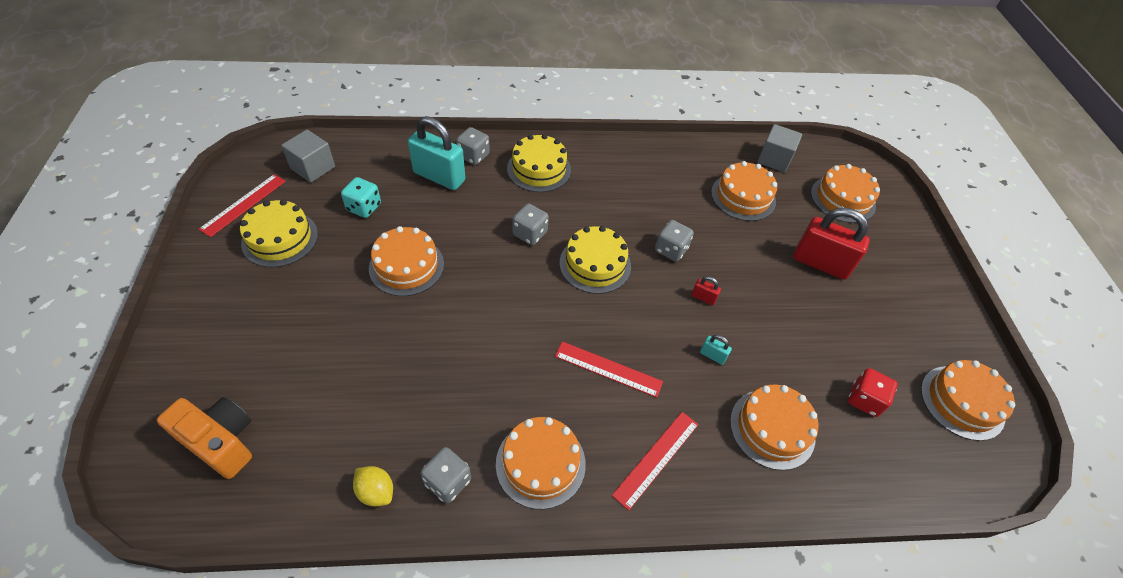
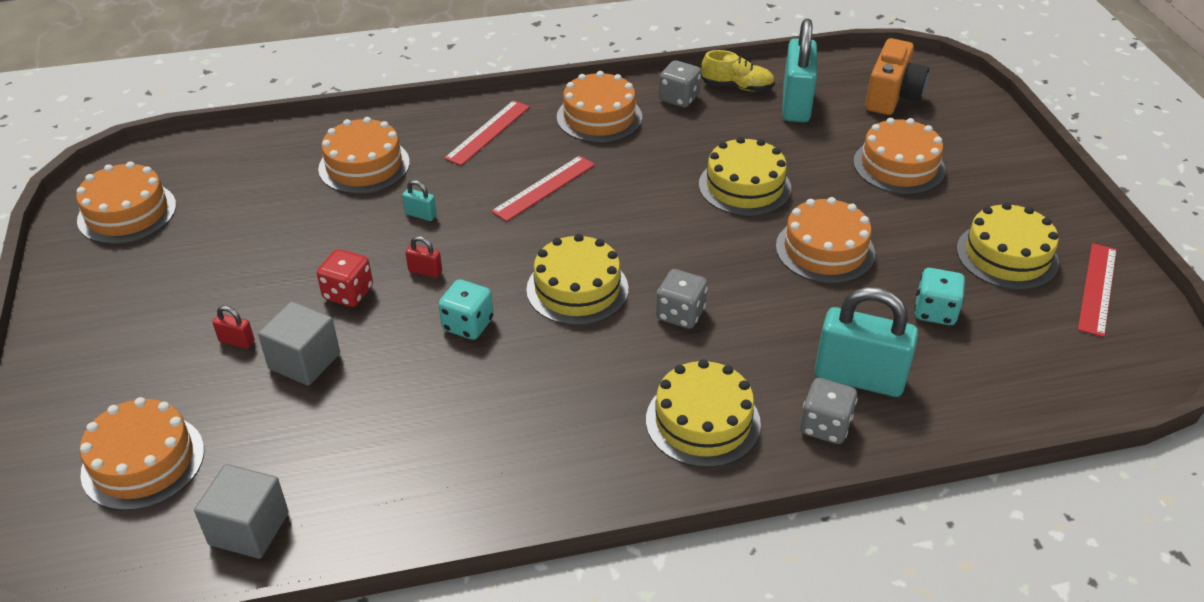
camera: 175 degrees right, 10 degrees down
orange camera [157,397,252,479] -> orange camera turned 90 degrees counterclockwise [865,38,929,115]
grey cube [281,130,335,183] -> grey cube moved to [258,301,340,386]
yellow lemon [353,466,393,507] -> yellow shoe [701,50,775,91]
red ruler [555,341,663,398] -> red ruler turned 60 degrees counterclockwise [491,155,595,222]
grey dice [655,220,694,262] -> turquoise dice [438,279,493,340]
orange cake [711,161,777,221] -> orange cake moved to [853,118,946,194]
red padlock [793,208,870,279] -> red padlock [212,306,255,349], size x0.41
red dice [848,368,898,417] -> red dice moved to [317,249,373,307]
none -> yellow cake [699,137,791,216]
none -> turquoise padlock [782,19,817,122]

